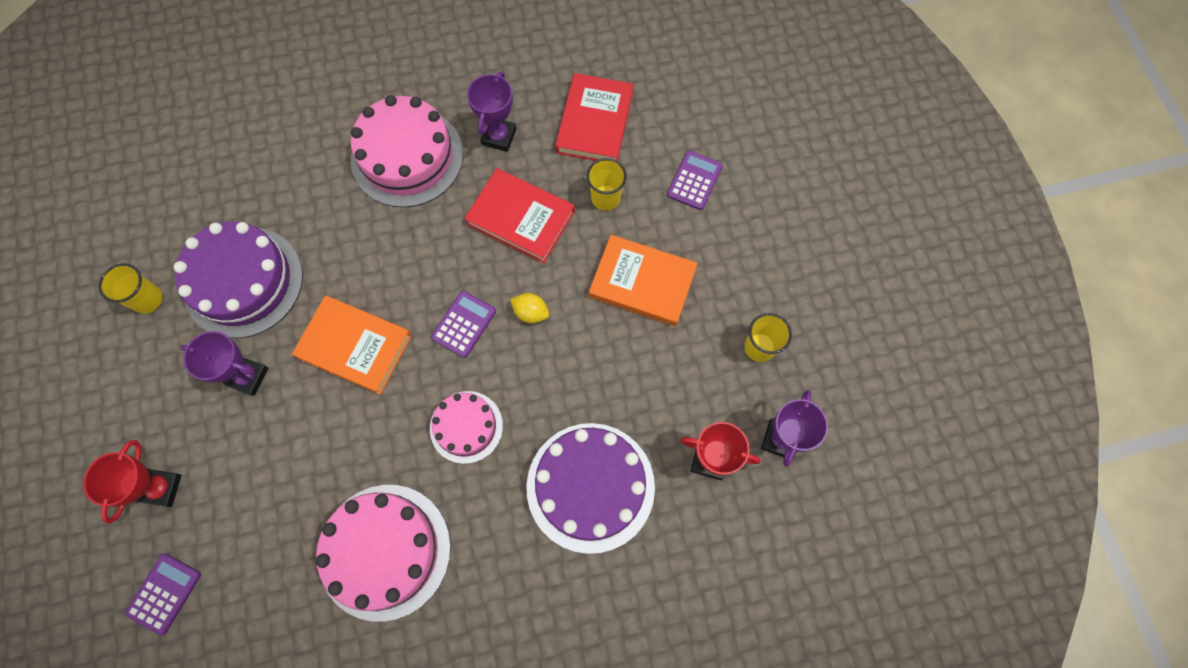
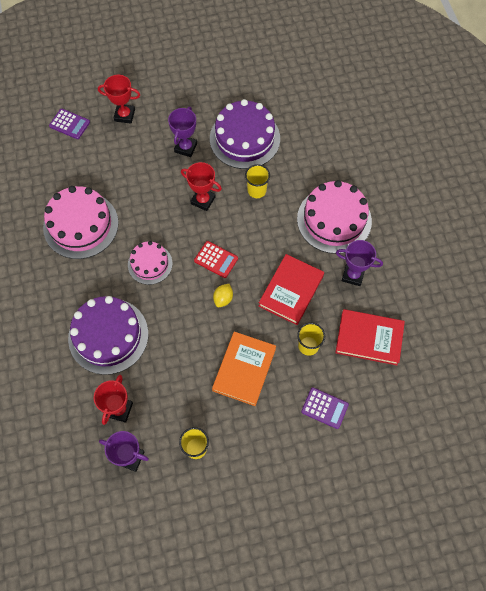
camera: 90 degrees right, 5 degrees down
yellow cup [99,263,163,314] -> yellow cup moved to [245,164,270,198]
orange book [292,295,412,395] -> red trophy [181,162,222,211]
purple calculator [431,291,496,358] -> red calculator [194,241,238,278]

